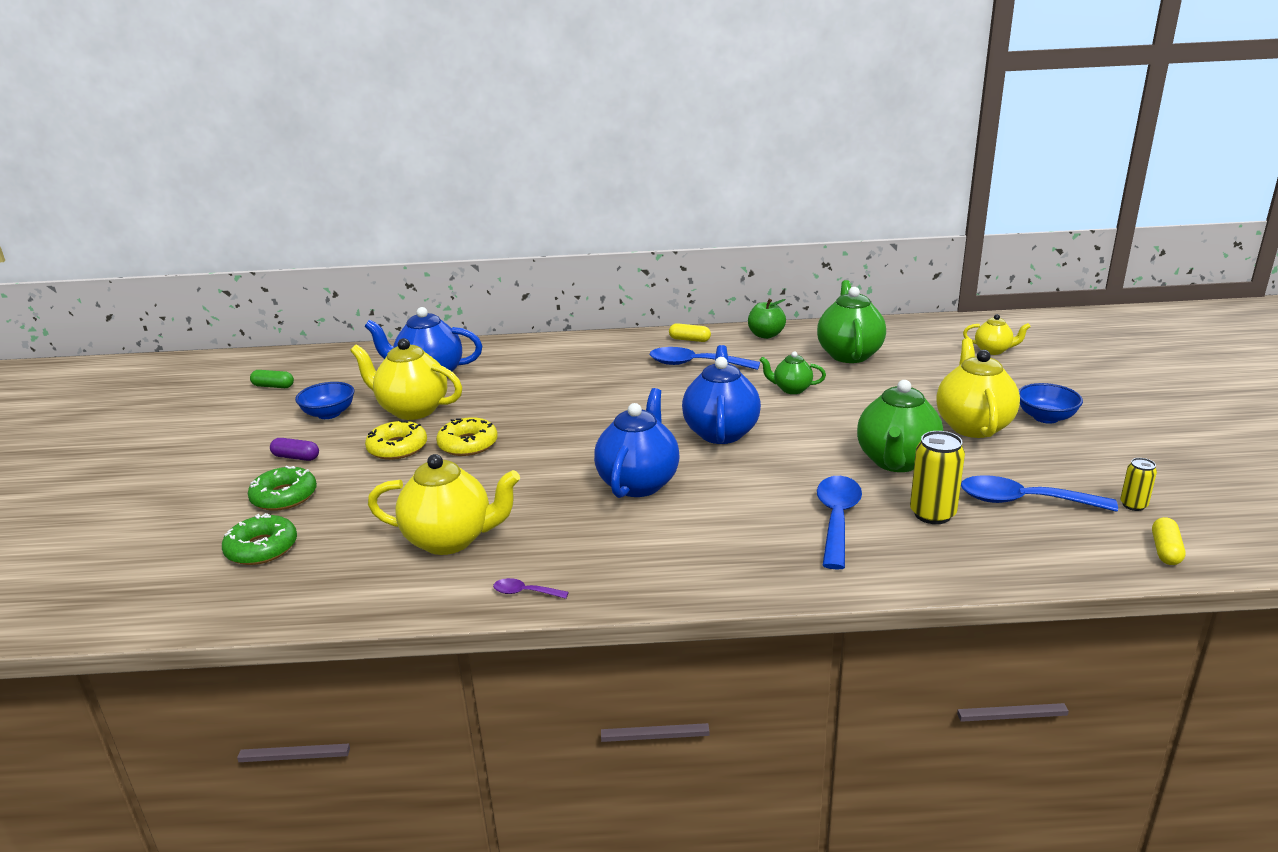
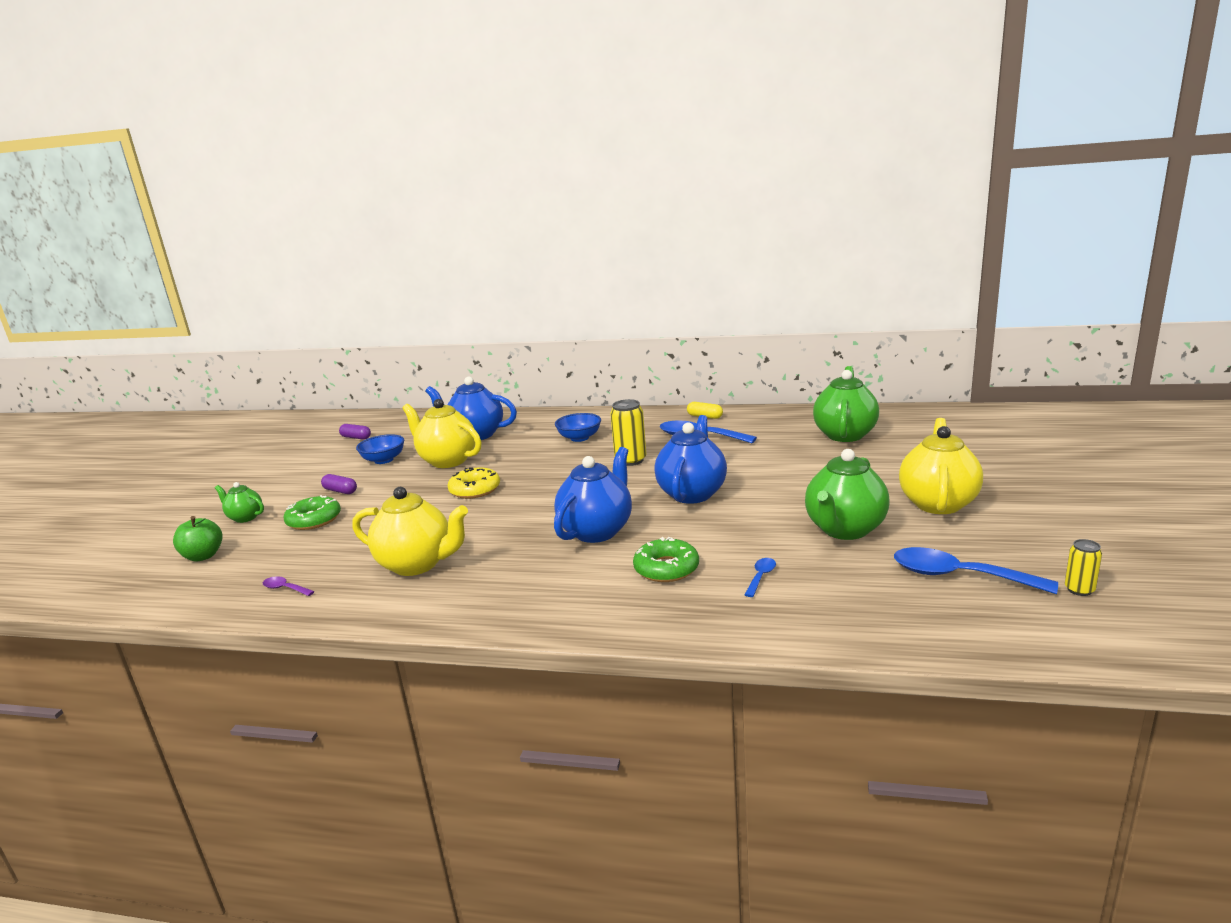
camera: 15 degrees right, 5 degrees down
green donut [222,513,297,565] -> green donut moved to [633,537,699,582]
green capsule [250,370,294,388] -> purple capsule [339,424,371,440]
yellow donut [365,420,427,460] -> none
purple spoon [493,578,569,599] -> purple spoon moved to [263,576,315,596]
green apple [748,299,786,339] -> green apple moved to [173,516,223,561]
green teapot [760,351,826,394] -> green teapot moved to [215,482,264,523]
blue spoon [817,476,862,570] -> blue spoon [745,558,776,597], size x0.47
yellow can [910,431,965,524] -> yellow can moved to [610,399,646,466]
yellow teapot [963,314,1031,355] -> none
blue bowl [1019,383,1083,424] -> blue bowl moved to [555,413,601,442]
yellow capsule [1152,517,1186,565] -> none

